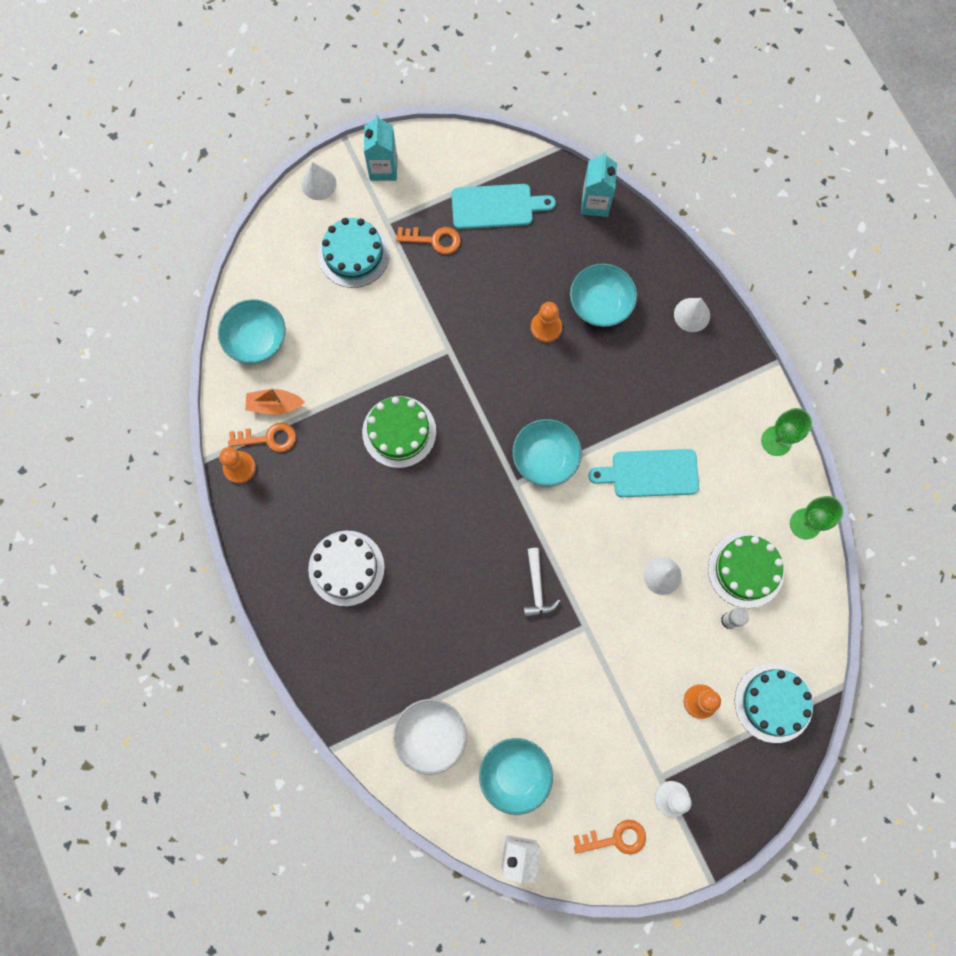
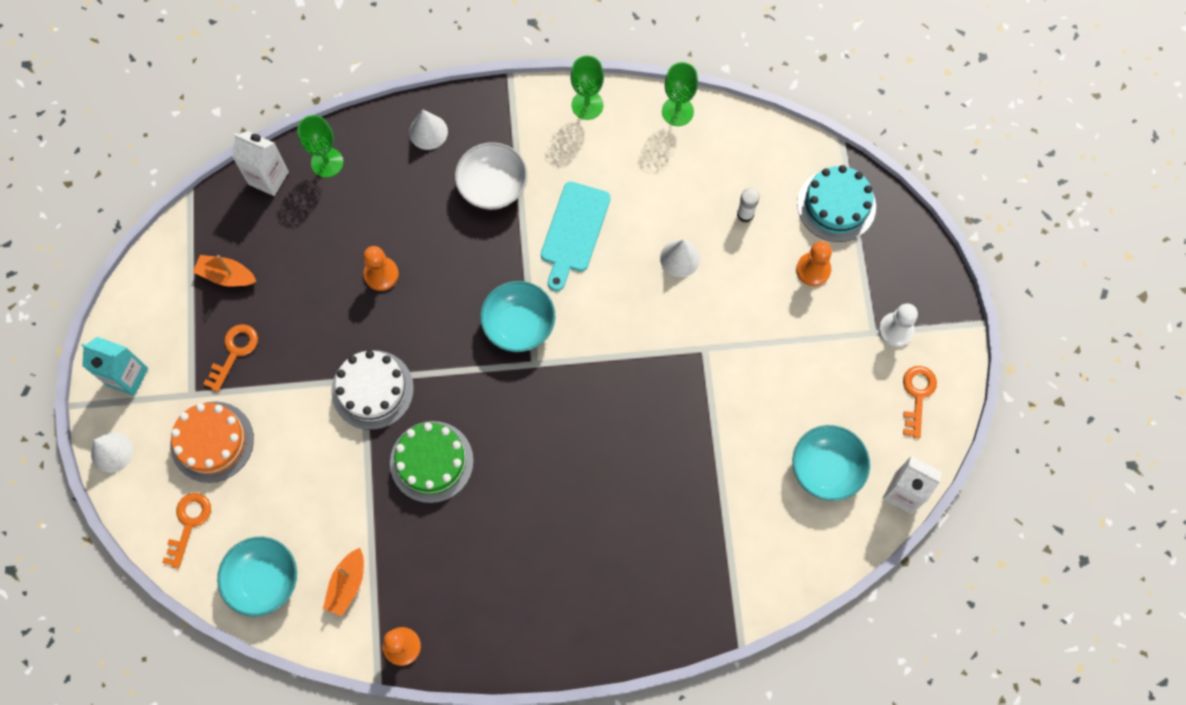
camera: 70 degrees left, 5 degrees down
orange key [228,423,296,452] -> orange key moved to [162,493,211,569]
white cake [308,531,385,606] -> white cake moved to [331,350,414,430]
turquoise cake [318,218,390,288] -> orange cake [170,401,254,483]
white bowl [393,699,466,774] -> white bowl moved to [455,142,528,210]
turquoise cutting board [452,184,556,229] -> orange boat [193,255,256,286]
white hammer [523,548,560,618] -> none
turquoise bowl [570,263,637,327] -> none
turquoise carton [581,152,617,217] -> white carton [232,131,289,196]
green cake [708,532,784,608] -> none
none -> green goblet [298,115,344,178]

